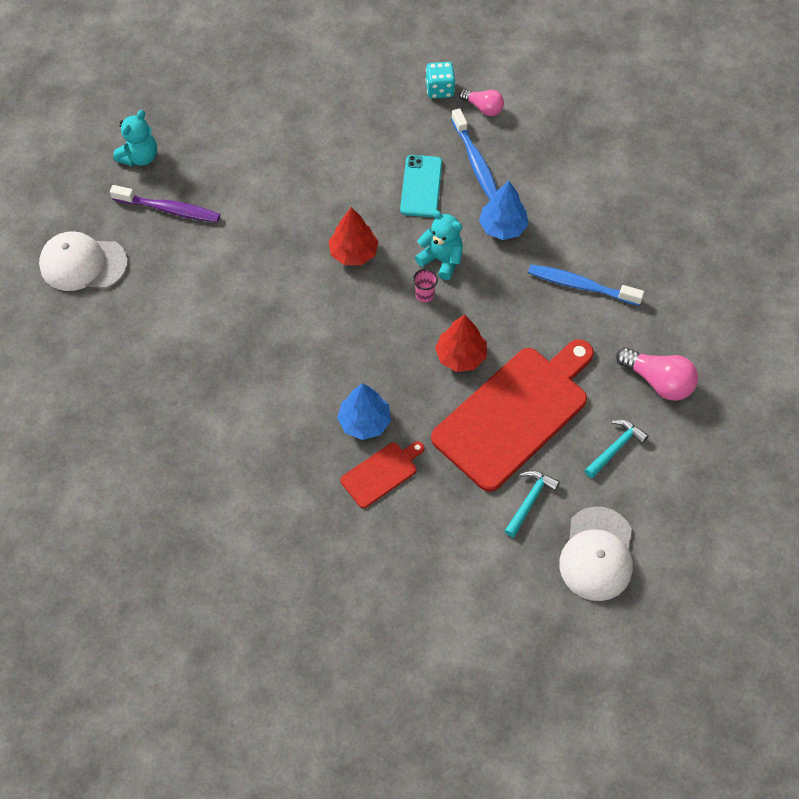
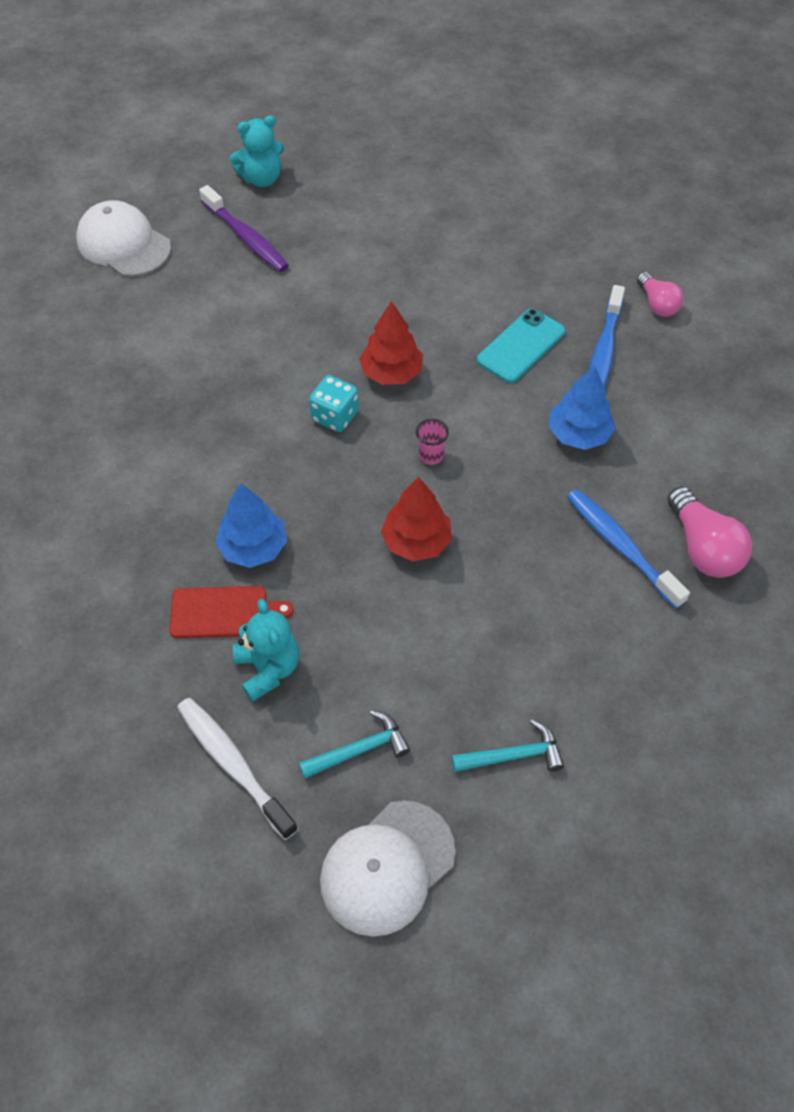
camera: 35 degrees right, 5 degrees down
turquoise teddy bear [415,210,463,280] -> turquoise teddy bear moved to [233,599,299,702]
turquoise dice [425,62,455,99] -> turquoise dice moved to [309,375,359,432]
red cutting board [431,339,594,492] -> none
pink light bulb [616,347,698,401] -> pink light bulb moved to [667,486,752,578]
none -> white toothbrush [177,698,298,840]

